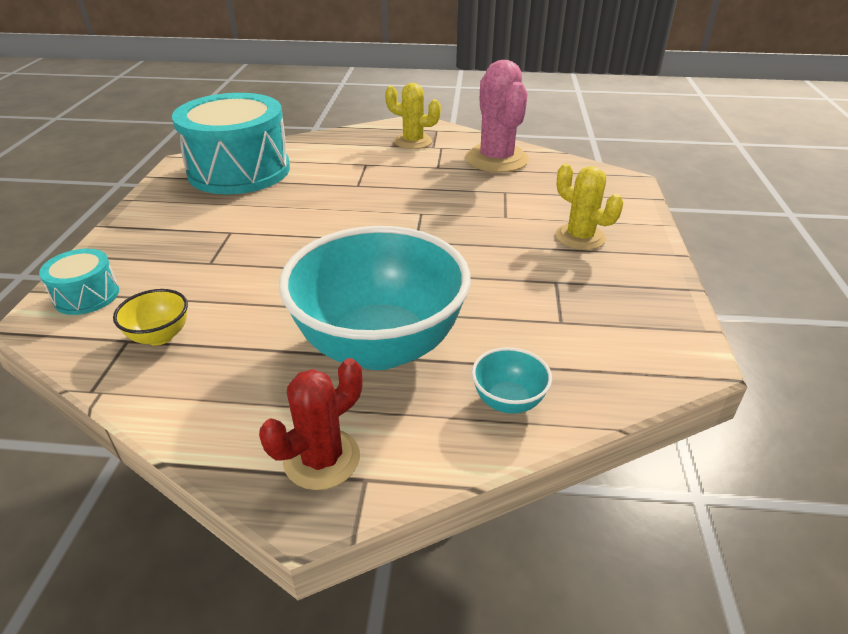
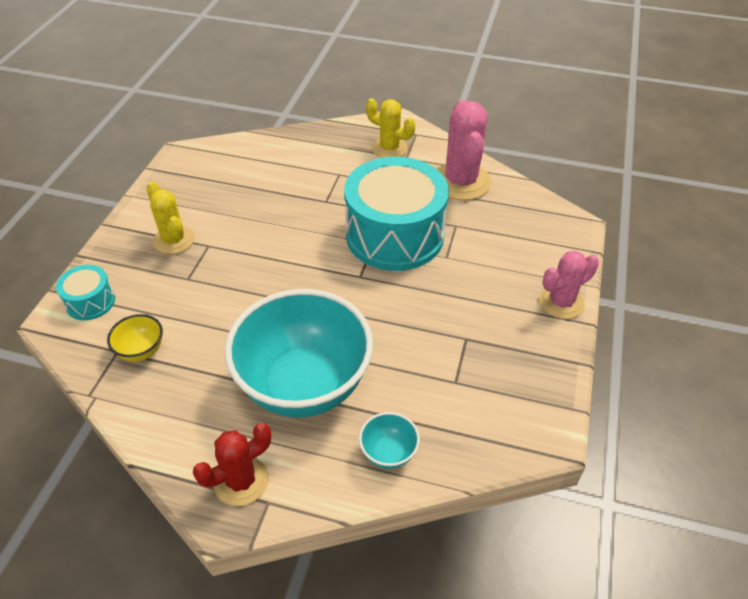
camera: 10 degrees right, 10 degrees up
turquoise drum [172,93,290,194] -> turquoise drum moved to [344,157,449,271]
yellow cactus [556,164,623,250] -> yellow cactus moved to [146,181,195,254]
none -> pink cactus [539,251,599,319]

